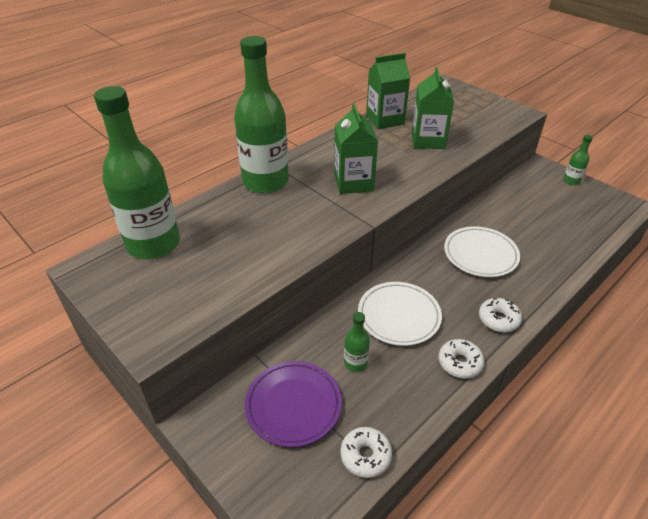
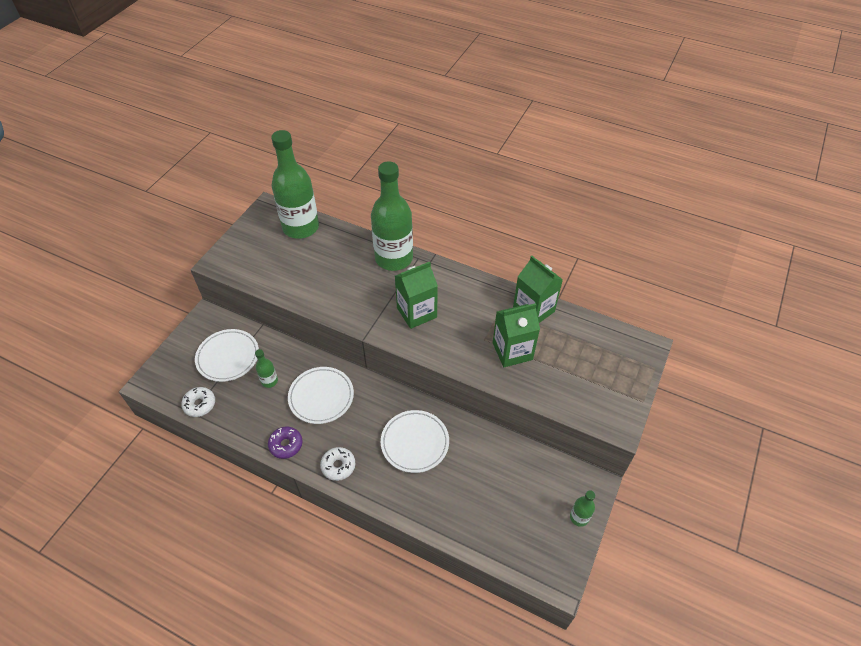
camera: 70 degrees right, 10 degrees up
purple plate [245,361,342,447] -> white plate [195,329,259,382]
white donut [439,339,485,379] -> purple donut [268,427,303,459]

